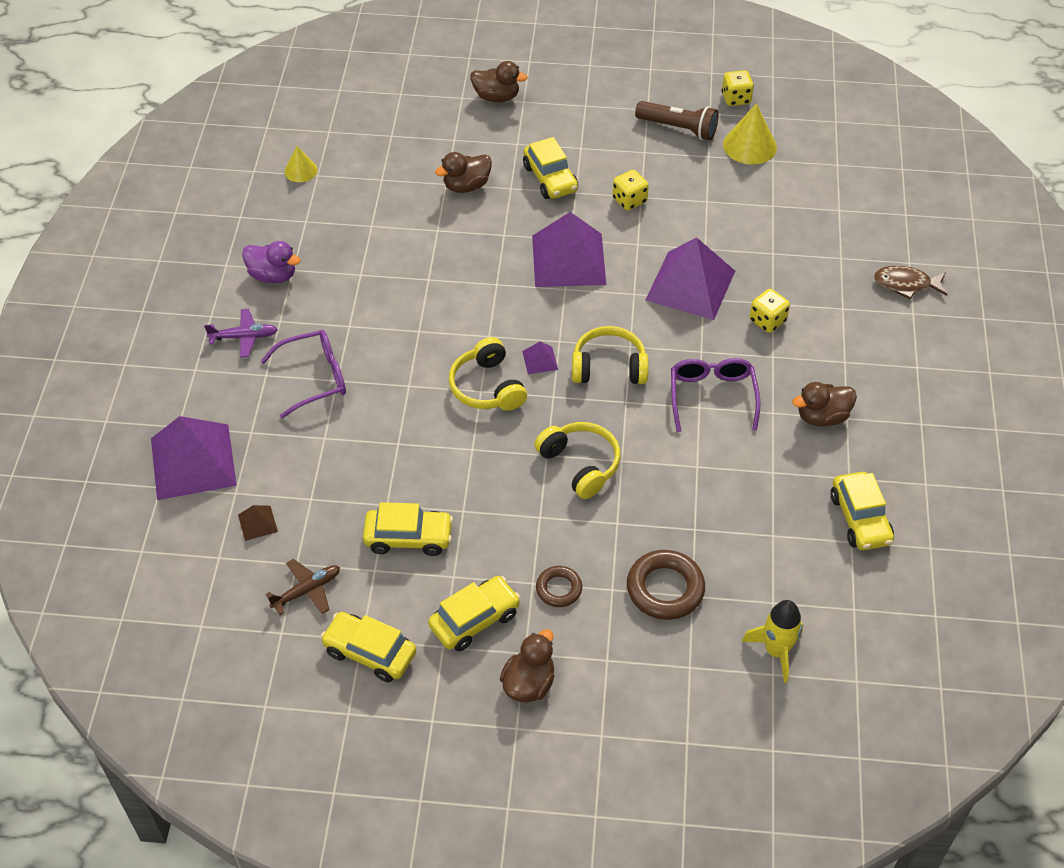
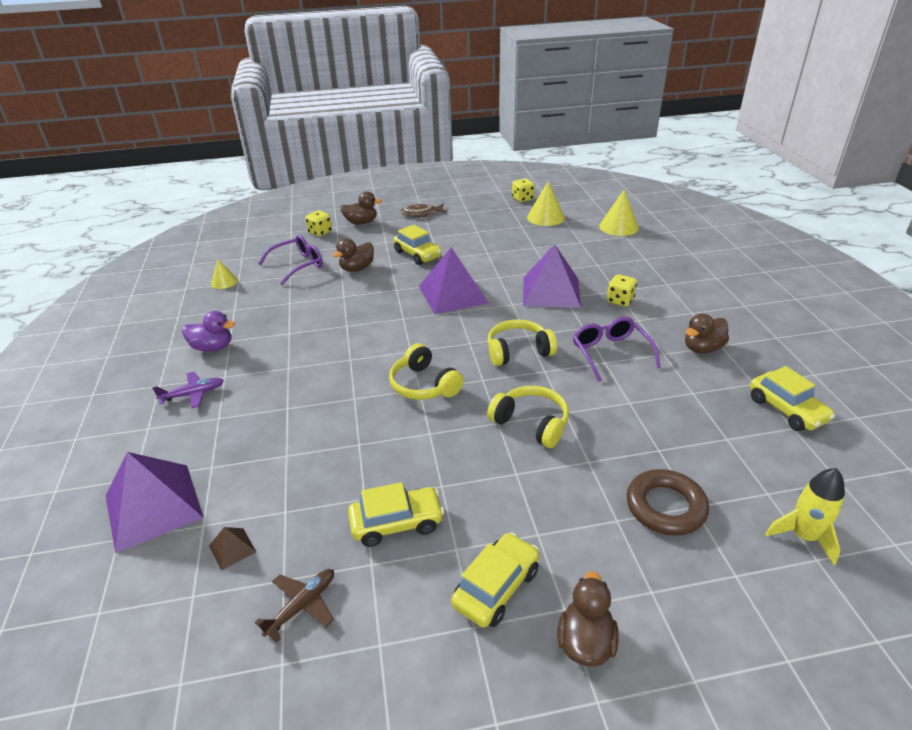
camera: 15 degrees left, 15 degrees down
purple glasses [260,330,346,419] -> purple glasses moved to [258,235,323,285]
yellow car [320,612,416,682] -> none
purple pyramid [522,341,558,374] -> none
brown ring [536,566,582,607] -> none
yellow dice [612,170,649,211] -> yellow dice moved to [305,210,332,236]
brown flashlight [635,101,718,140] -> none
brown fish [874,266,947,300] -> brown fish moved to [400,204,447,218]
none -> yellow cone [599,190,639,236]

